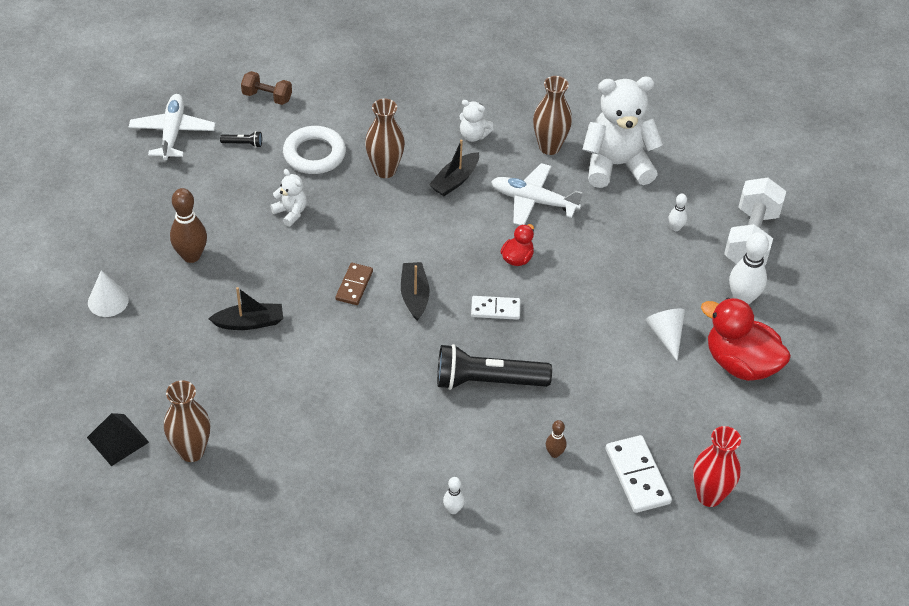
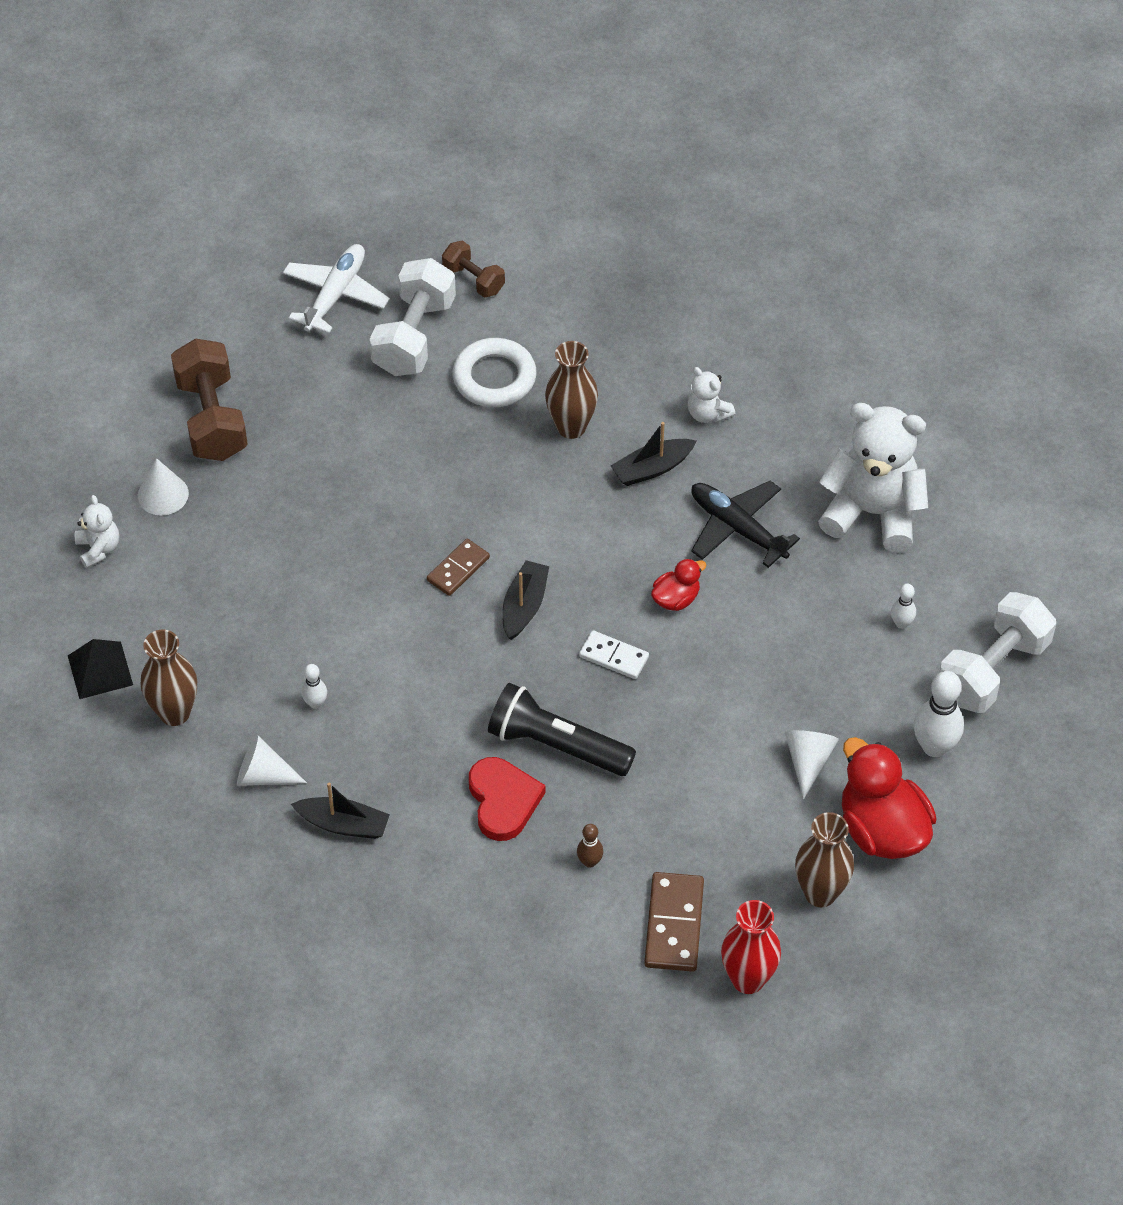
camera: 25 degrees right, 5 degrees up
brown bowling pin [170,188,207,263] -> none
black boat [208,287,283,330] -> black boat moved to [291,783,390,839]
black flashlight [220,131,262,148] -> white dumbbell [369,258,456,376]
white teddy bear [270,169,307,227] -> white teddy bear moved to [75,495,119,568]
white bowling pin [443,477,465,514] -> white bowling pin moved to [302,664,327,709]
white plane [491,163,583,225] -> black plane [691,481,800,568]
brown vase [533,76,572,155] -> brown vase moved to [795,812,854,907]
white domino [606,435,672,513] -> brown domino [644,872,704,972]
none -> brown dumbbell [171,338,248,461]
none -> white cone [237,735,307,786]
none -> red heart [469,757,545,841]

